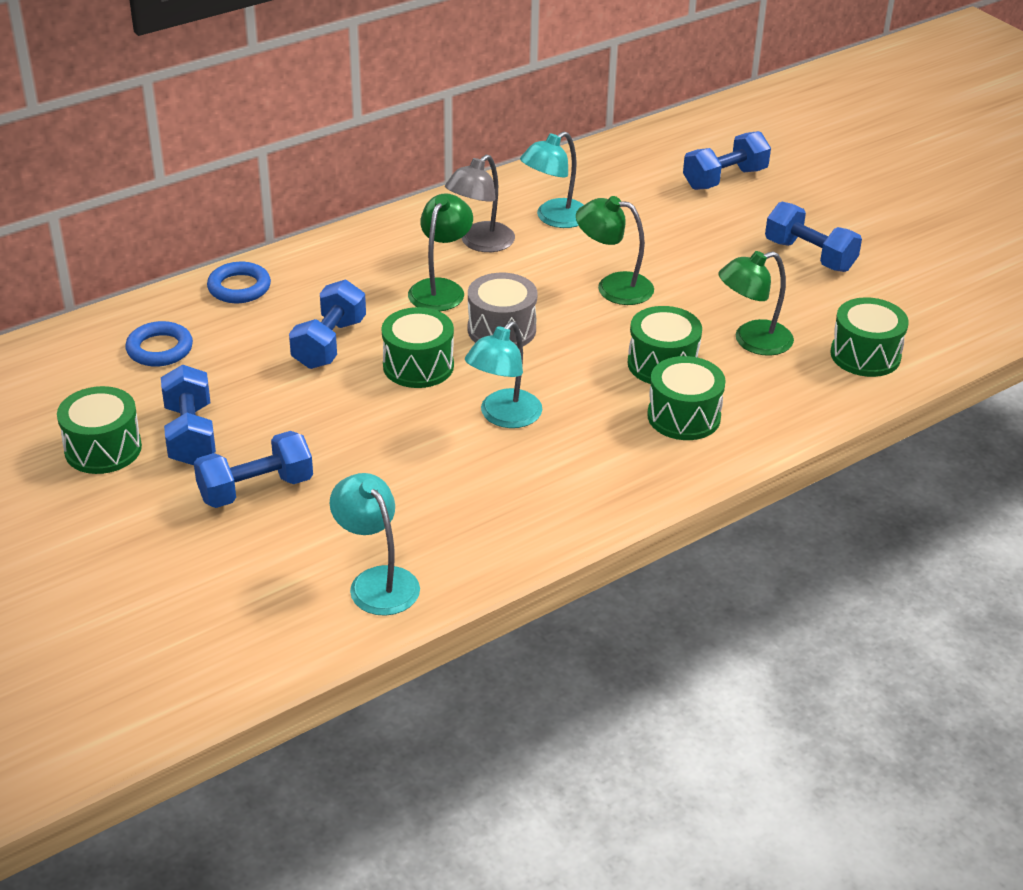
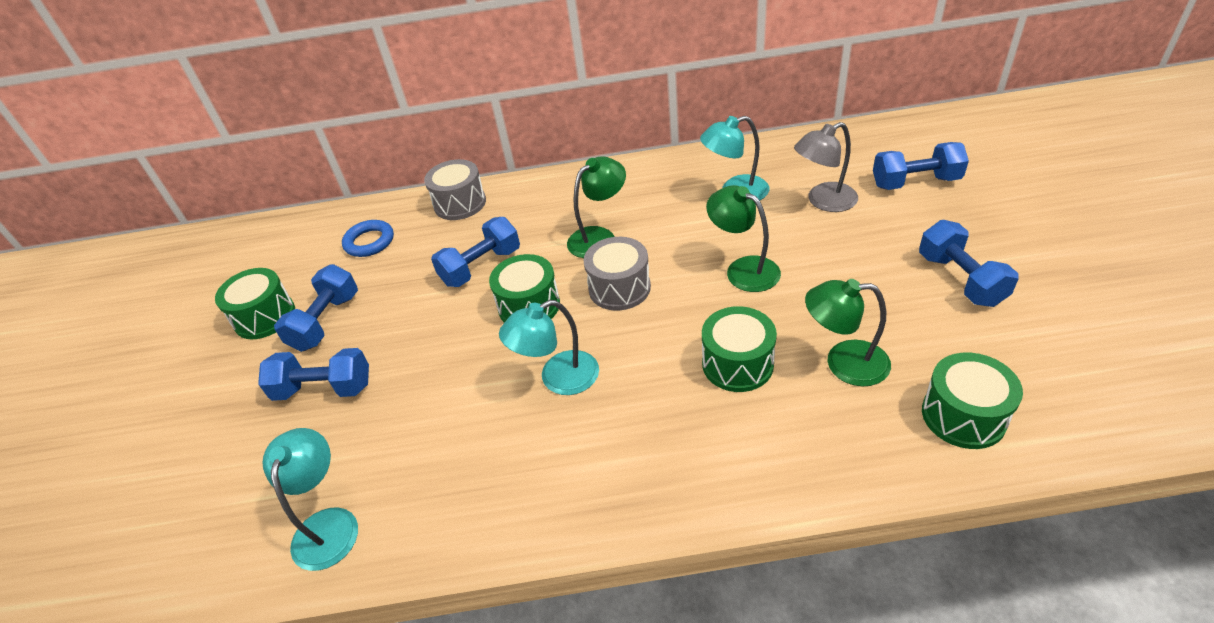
camera: 35 degrees right, 5 degrees up
blue ring [207,262,271,303] -> grey drum [424,159,486,220]
grey lamp [445,155,515,252] -> grey lamp moved to [794,122,858,212]
green drum [647,356,726,440] -> none

